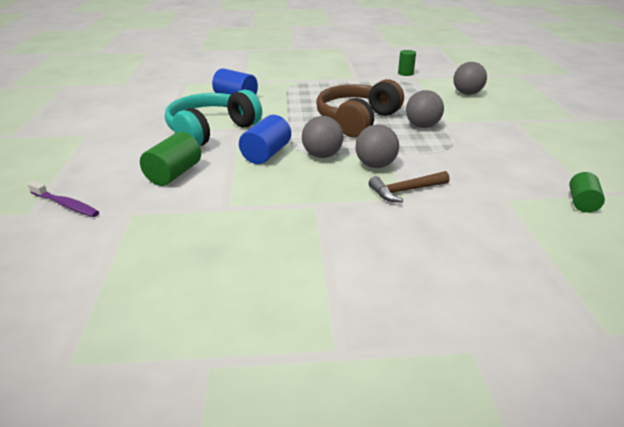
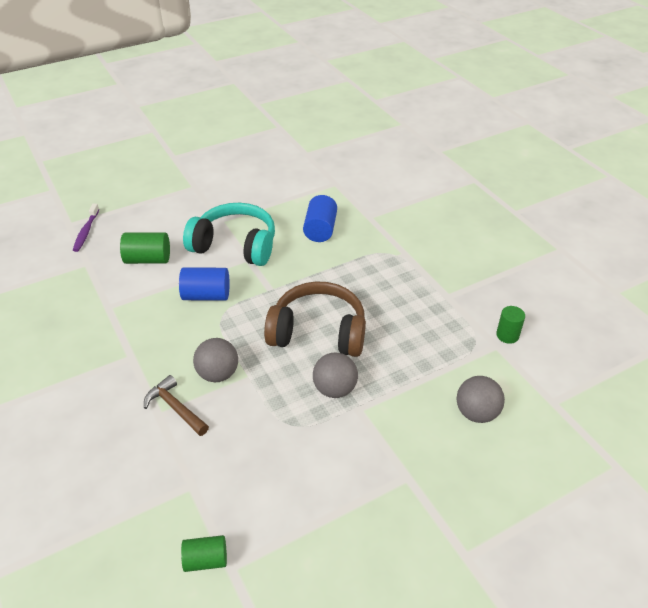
camera: 65 degrees right, 10 degrees up
grey ball [302,116,344,158] -> none

